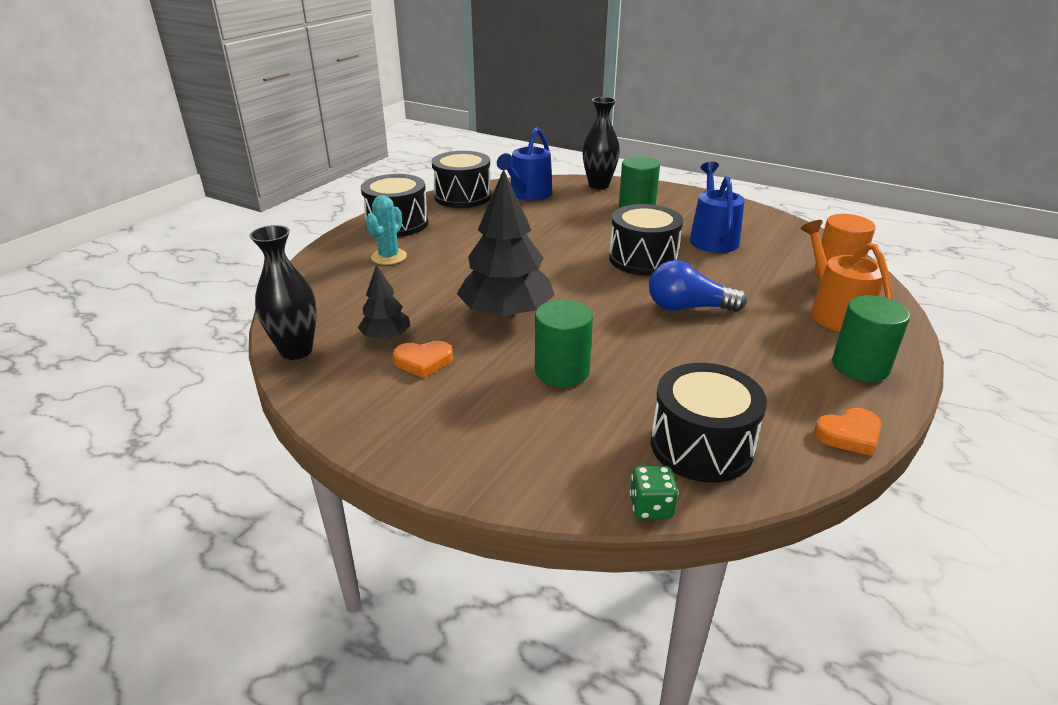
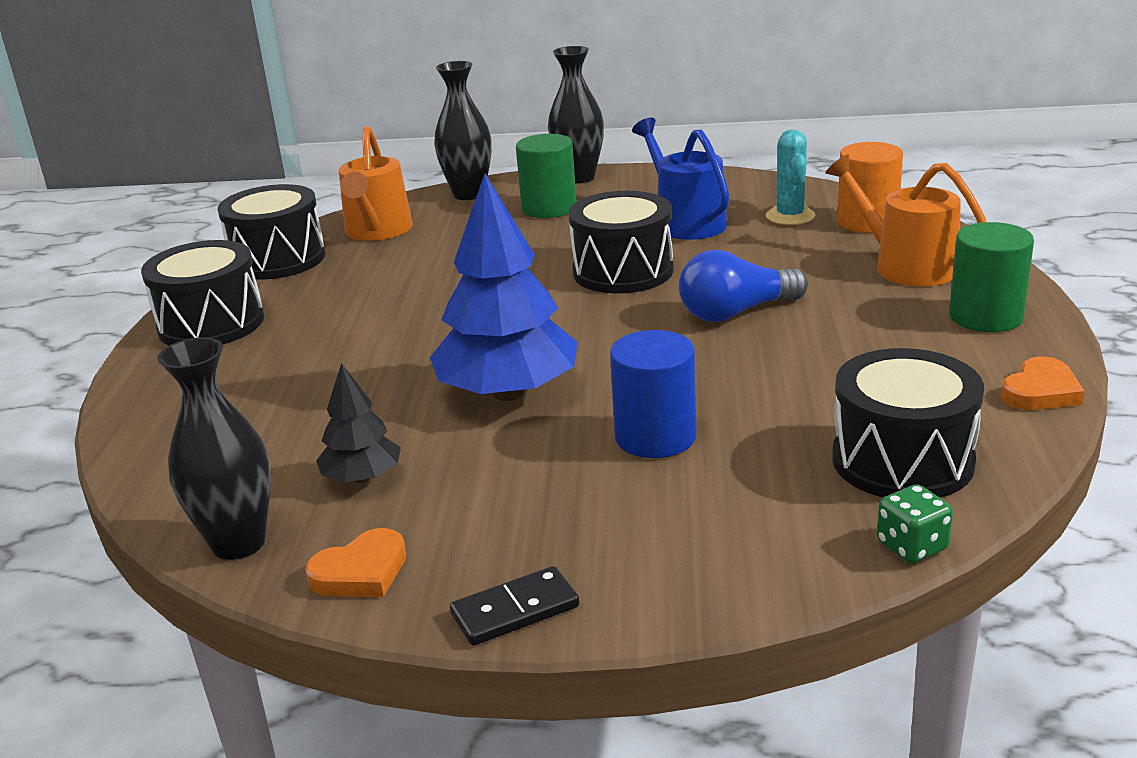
camera: 25 degrees left, 5 degrees down
turquoise cactus [365,195,407,265] -> turquoise cactus moved to [766,130,815,225]
orange heart [393,341,453,378] -> orange heart moved to [305,528,406,597]
black tree [457,169,555,319] -> blue tree [430,174,578,401]
blue watering can [497,127,552,201] -> orange watering can [339,126,412,241]
green cylinder [535,299,593,387] -> blue cylinder [610,330,696,458]
none -> black domino [450,566,579,646]
none -> black vase [548,46,604,184]

